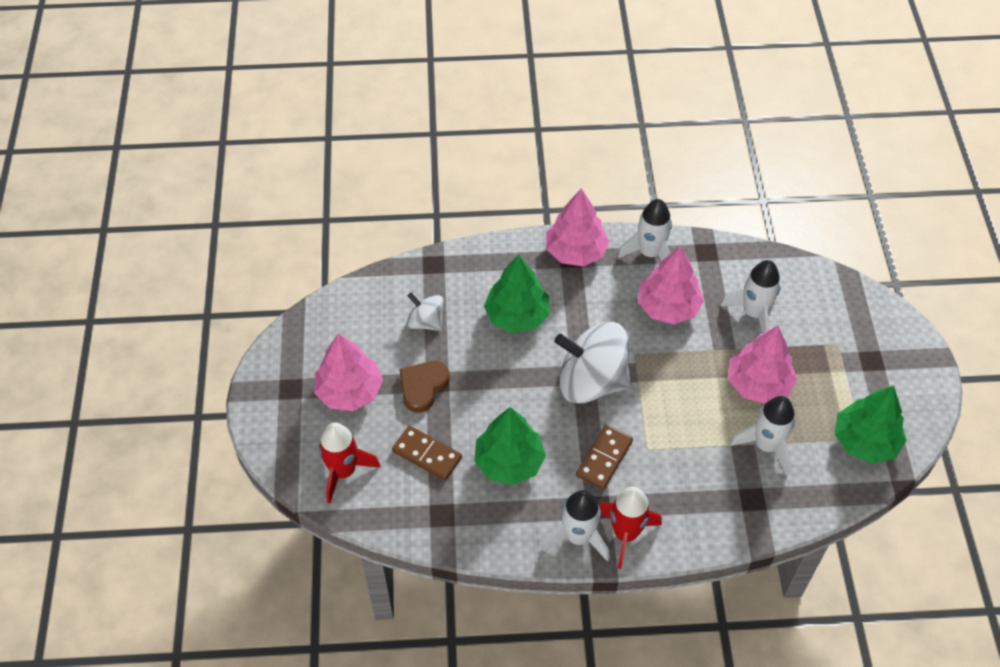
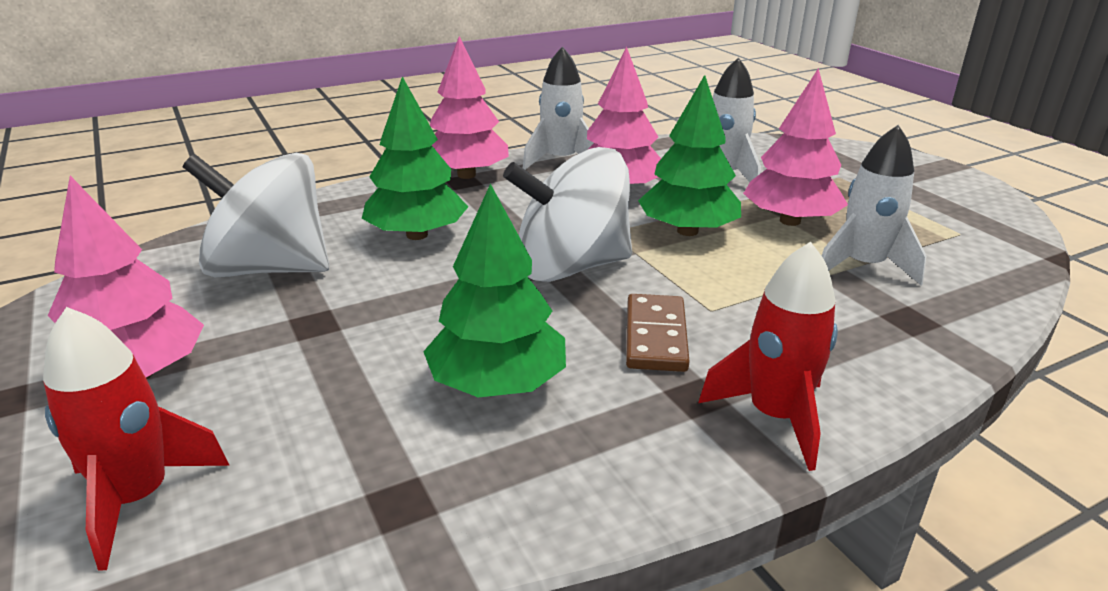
camera: 25 degrees left, 25 degrees down
brown domino [392,426,462,481] -> none
brown heart [400,361,450,413] -> none
white spinning top [407,292,443,331] -> white spinning top [183,153,329,277], size x1.93
white rocket [542,490,609,561] -> none
green tree [835,385,907,464] -> green tree moved to [638,75,741,236]

